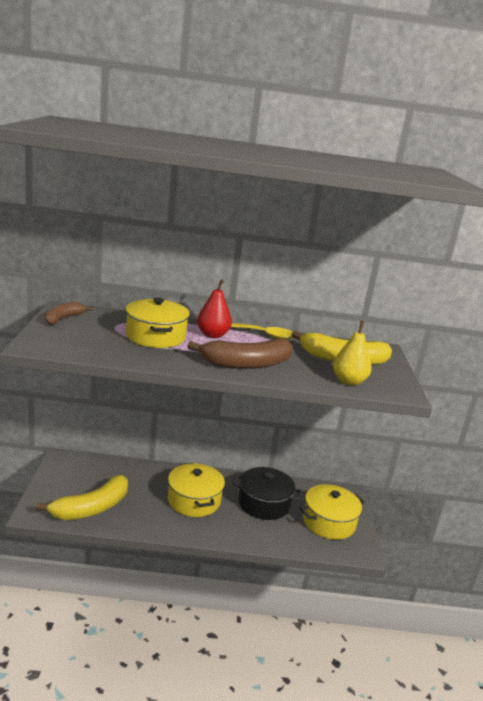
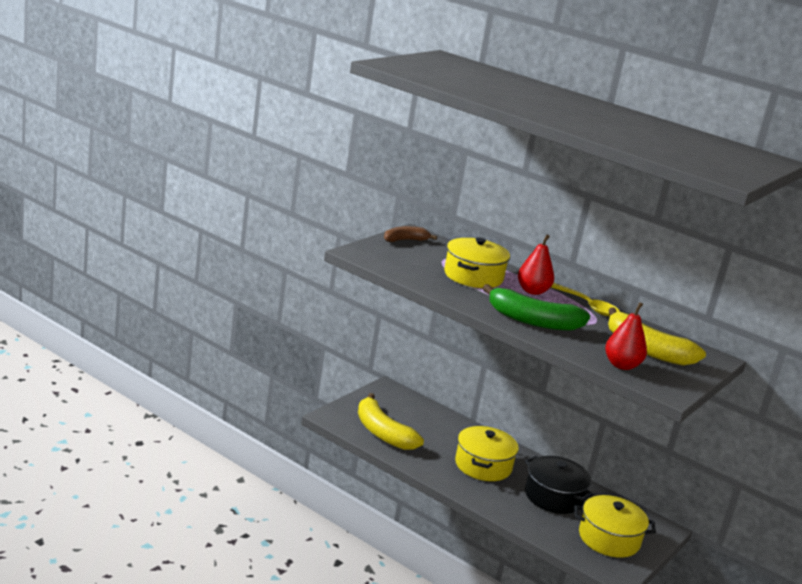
camera: 35 degrees right, 0 degrees up
yellow banana [36,475,128,520] -> yellow banana turned 60 degrees clockwise [358,393,424,450]
brown banana [187,339,293,369] -> green banana [483,284,590,331]
yellow pear [333,321,372,386] -> red pear [605,302,647,370]

